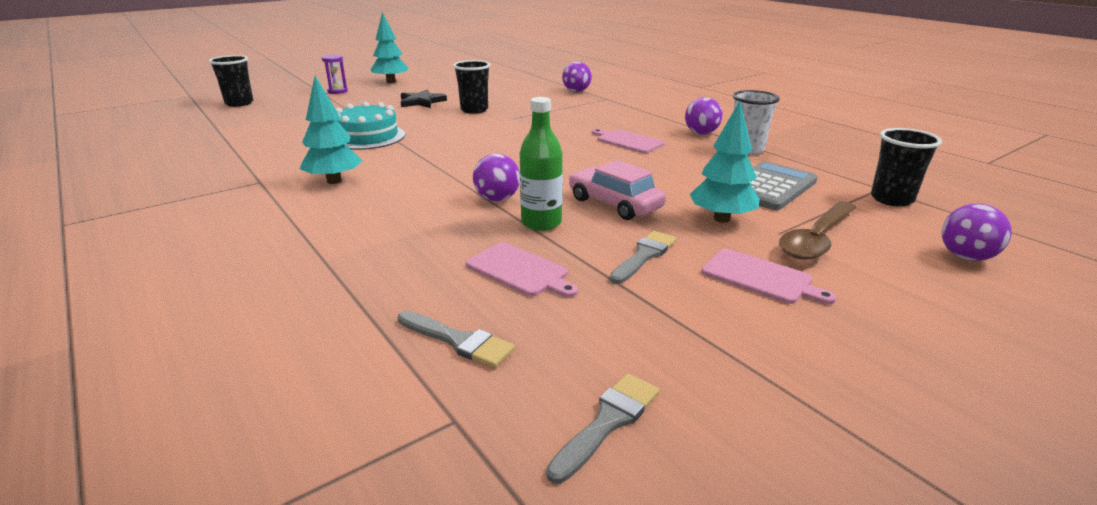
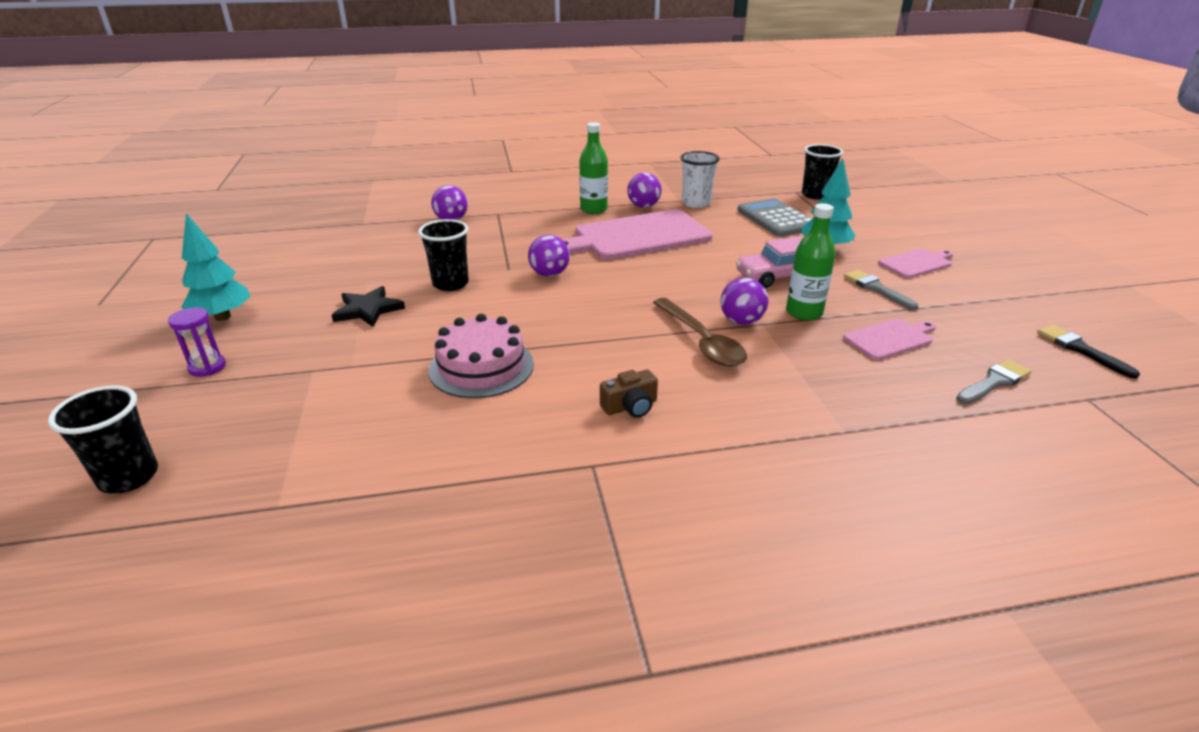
camera: 65 degrees left, 5 degrees up
turquoise tree [300,76,362,184] -> brown camera [600,370,658,418]
turquoise cake [336,102,405,150] -> pink cake [429,314,534,398]
grey brush [546,373,660,484] -> black brush [1037,325,1140,379]
pink cutting board [592,129,665,153] -> pink cutting board [562,209,712,260], size x2.06
brown spoon [779,202,856,260] -> brown spoon moved to [653,298,747,367]
purple ball [942,204,1012,261] -> purple ball moved to [528,235,570,277]
none -> green bottle [579,122,608,214]

